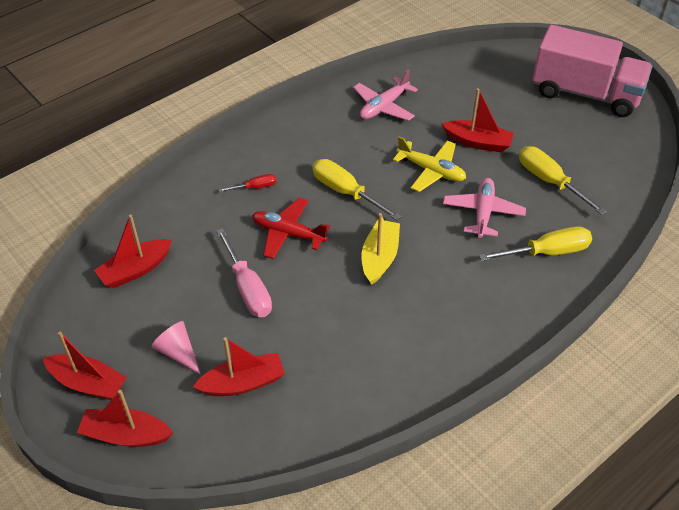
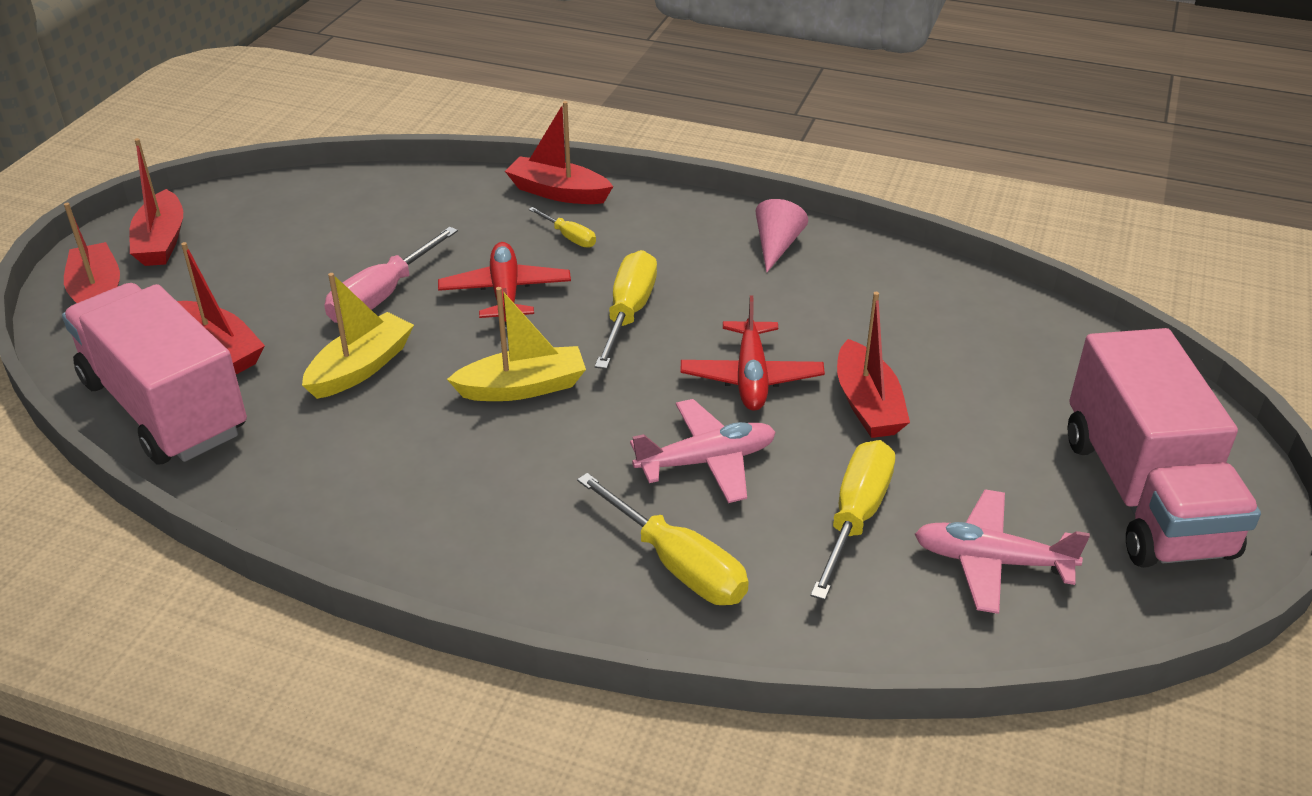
camera: 60 degrees right, 10 degrees down
red boat [94,215,172,288] -> red boat moved to [505,101,613,204]
pink cone [151,321,200,374] -> pink cone moved to [756,199,808,273]
red screwdriver [219,174,276,192] -> yellow screwdriver [528,207,596,248]
pink plane [353,69,418,121] -> pink plane moved to [915,490,1090,614]
yellow plane [393,136,466,192] -> red plane [681,295,825,411]
none -> pink truck [62,283,247,465]
none -> yellow boat [302,273,414,399]

